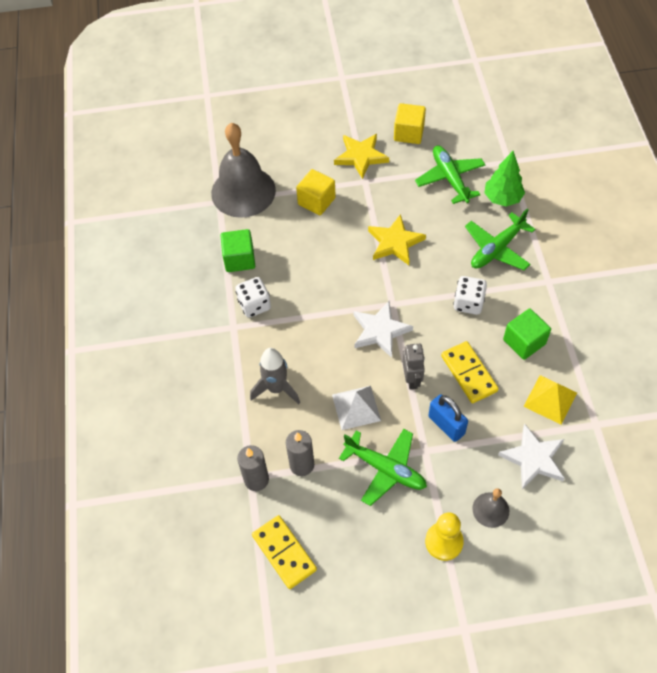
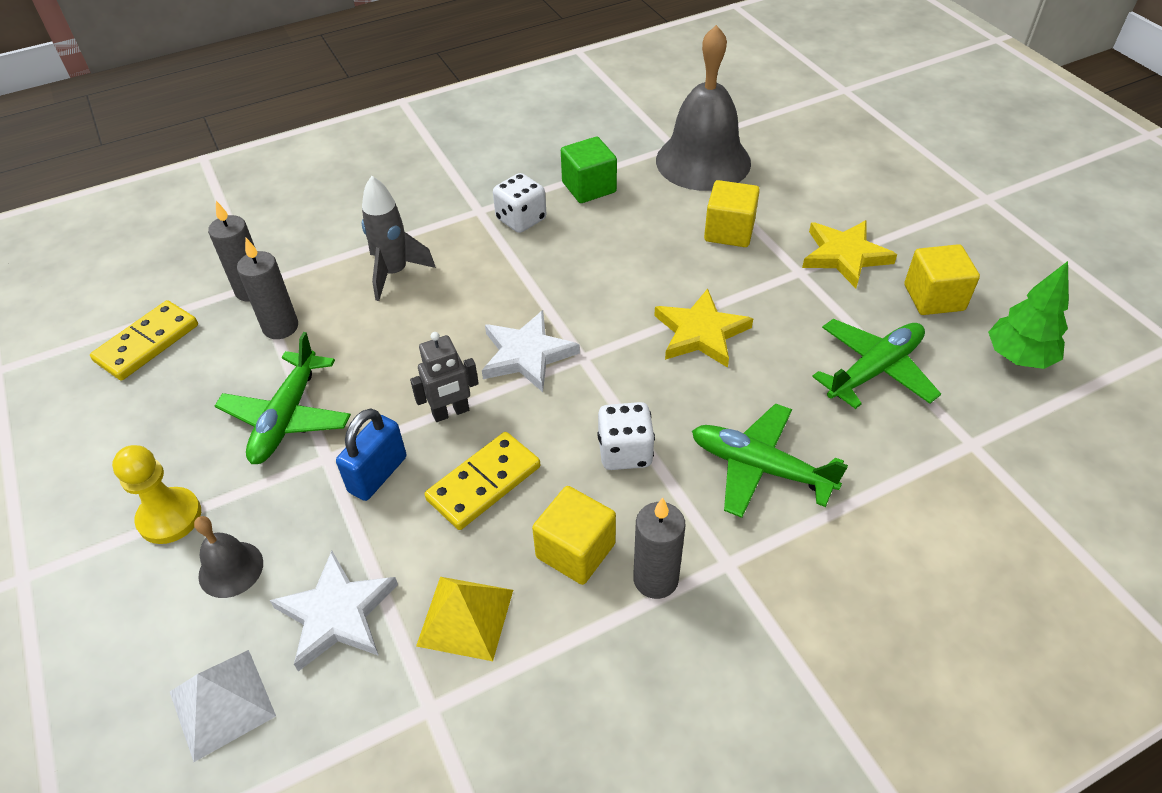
camera: 70 degrees right, 10 degrees down
white pyramid [332,386,381,430] -> white pyramid moved to [170,650,276,762]
green tree [484,151,525,207] -> green tree moved to [988,261,1069,369]
green cube [503,309,551,360] -> yellow cube [532,486,616,585]
none -> grey candle [633,498,685,599]

